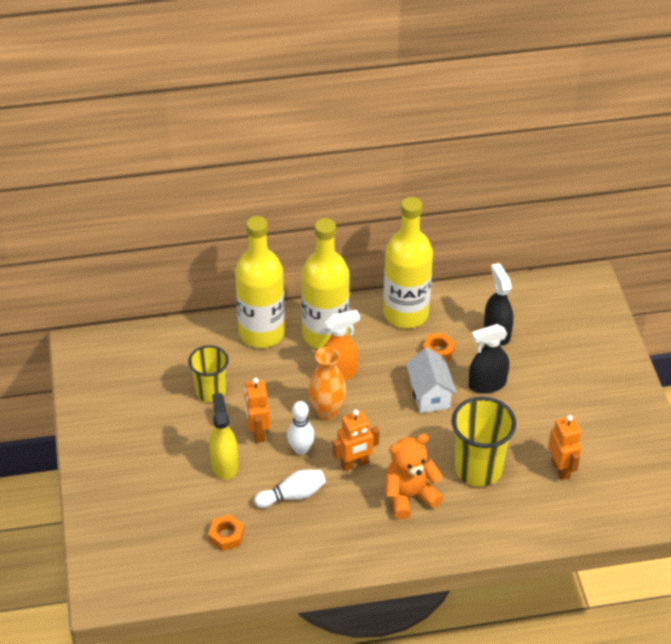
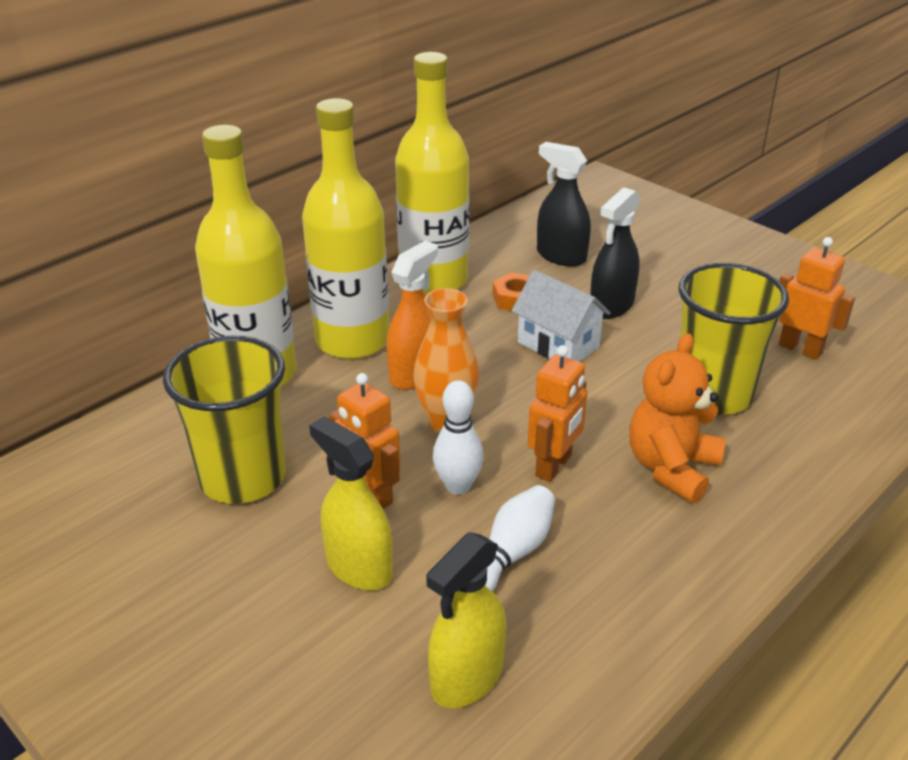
camera: 35 degrees left, 10 degrees down
yellow cup [188,345,229,402] -> yellow cup [163,336,286,504], size x1.52
orange nut [208,514,244,551] -> yellow spray bottle [426,532,507,708]

